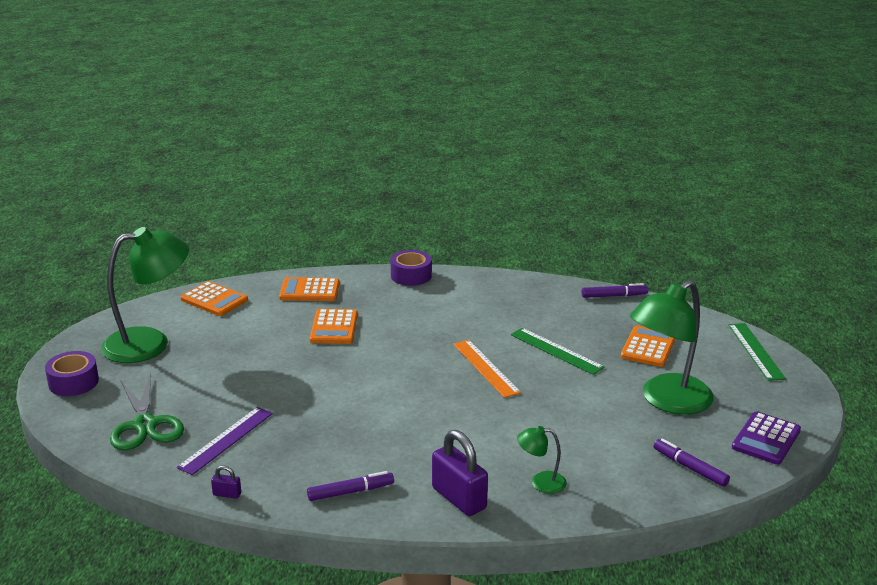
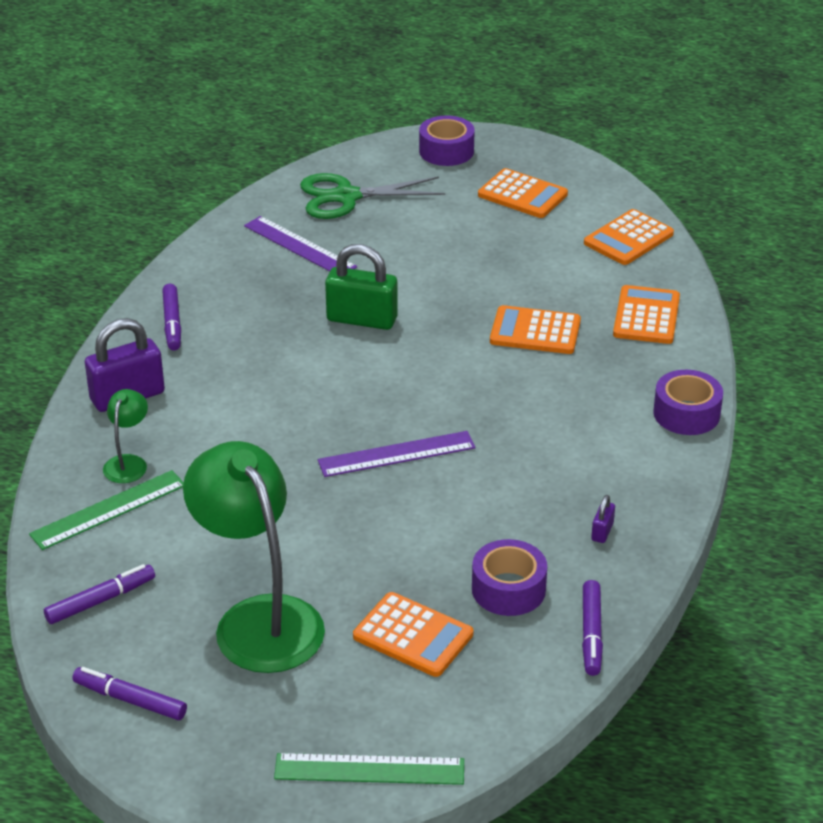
camera: 100 degrees right, 10 degrees up
green lamp [101,227,189,363] -> orange calculator [478,168,568,218]
purple padlock [211,465,241,499] -> purple padlock moved to [591,495,615,543]
orange ruler [453,340,521,398] -> purple ruler [318,431,476,477]
green ruler [511,328,605,375] -> green ruler moved to [29,470,184,550]
purple calculator [732,411,801,465] -> purple marker [72,667,187,720]
none -> green padlock [325,244,398,330]
none -> purple tape [472,539,547,616]

